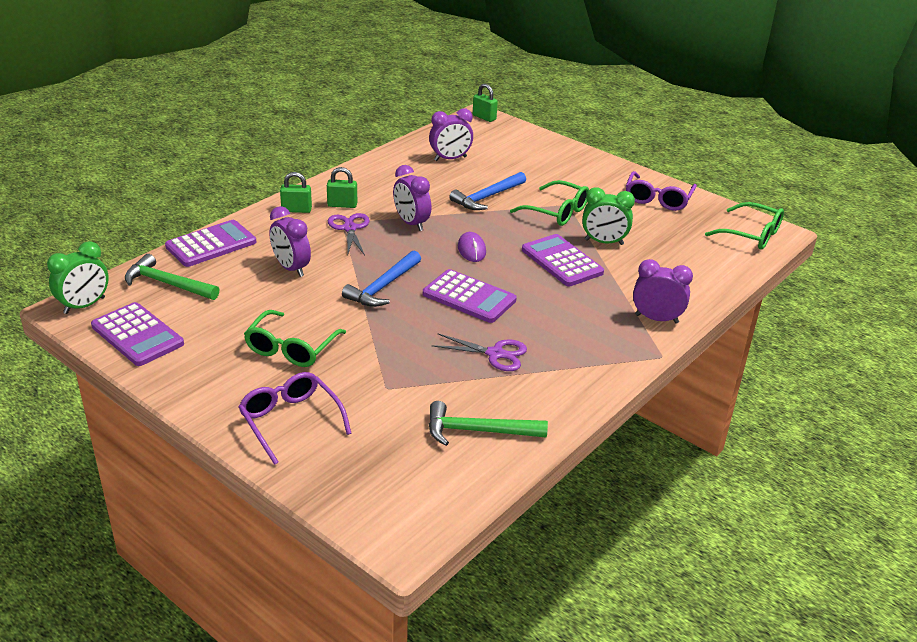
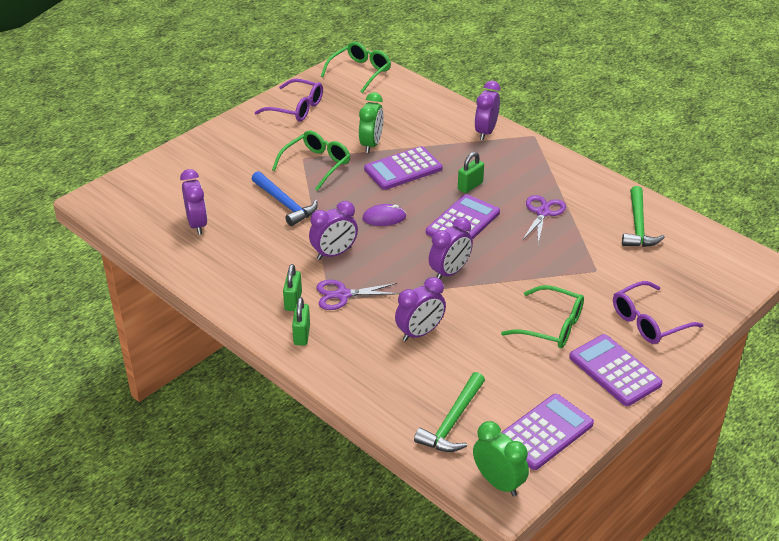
camera: 85 degrees left, 5 degrees up
purple calculator [165,220,256,267] -> purple calculator moved to [569,334,663,406]
blue hammer [342,251,421,307] -> purple clock [429,217,473,279]
green padlock [473,83,498,122] -> green padlock moved to [458,152,484,193]

